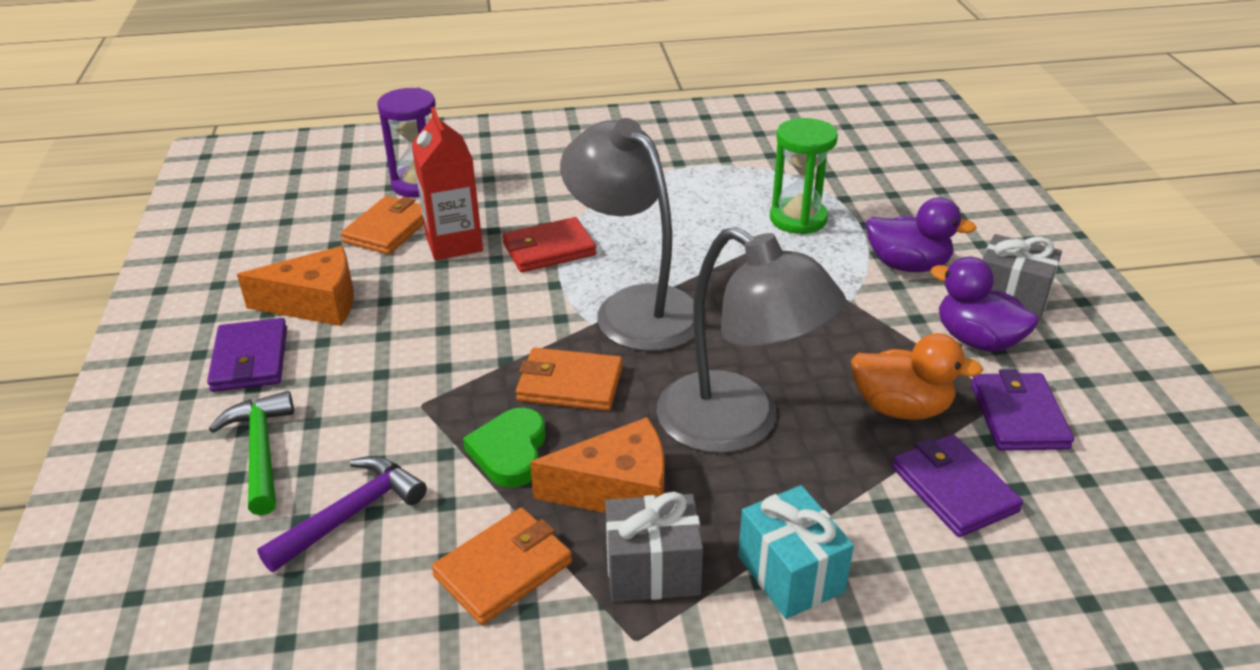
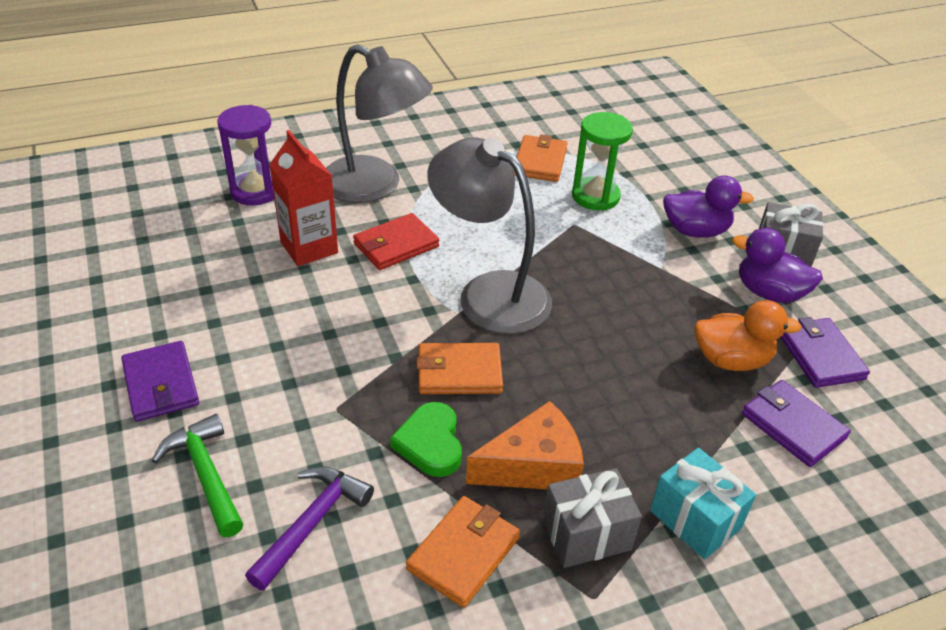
camera: 15 degrees left, 5 degrees up
orange cheese [237,246,354,326] -> none
orange wallet [341,196,424,255] -> orange wallet moved to [514,134,568,182]
grey lamp [657,227,846,453] -> grey lamp moved to [326,44,433,203]

